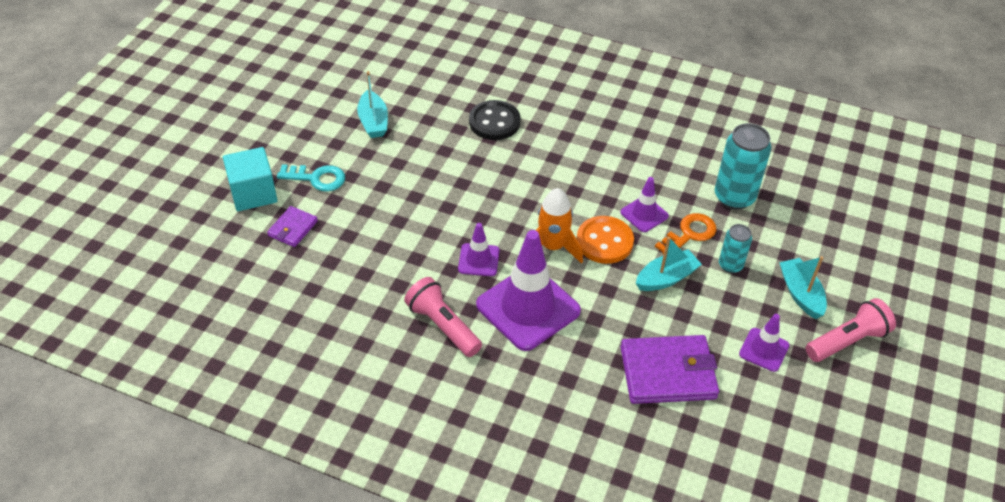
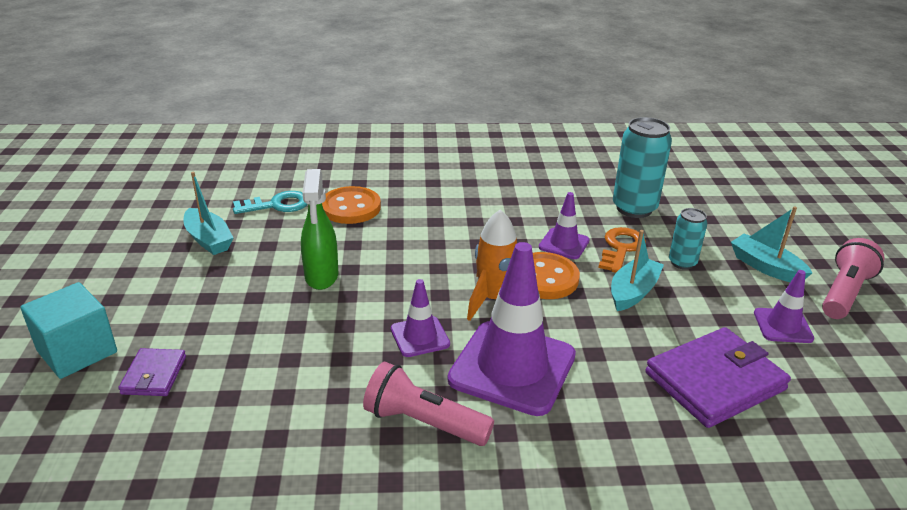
camera: 25 degrees left, 15 degrees down
turquoise key [277,164,345,192] -> turquoise key moved to [233,191,308,214]
black button [469,100,521,140] -> orange button [322,186,381,224]
none -> green spray bottle [301,169,338,290]

